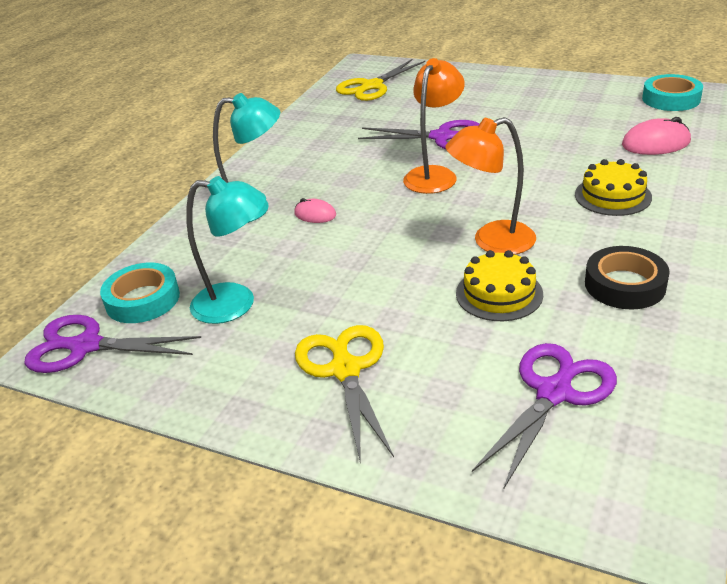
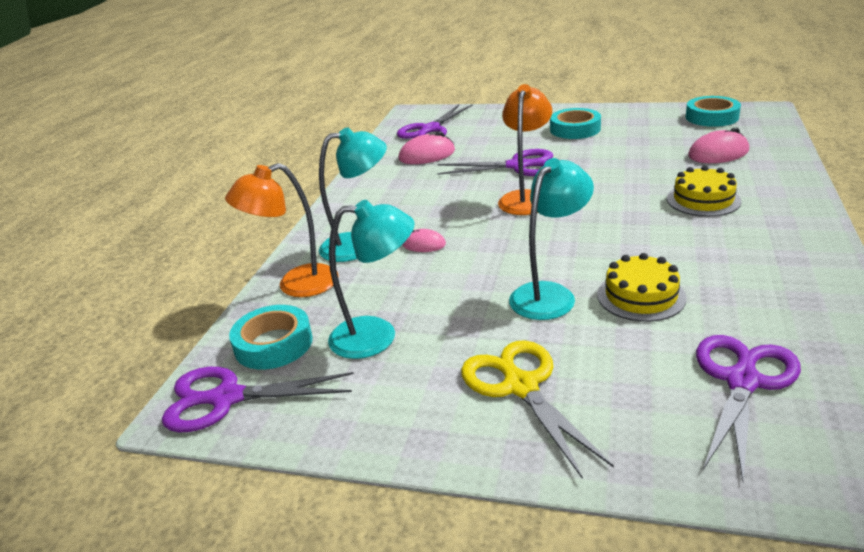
camera: 10 degrees left, 5 degrees down
yellow scissors [336,59,425,101] -> purple scissors [397,104,473,139]
orange lamp [445,117,536,255] -> orange lamp moved to [225,163,339,297]
black tape [585,246,670,309] -> none
none -> pink mouse [399,131,455,164]
none -> turquoise lamp [509,158,594,320]
none -> turquoise tape [550,108,601,139]

